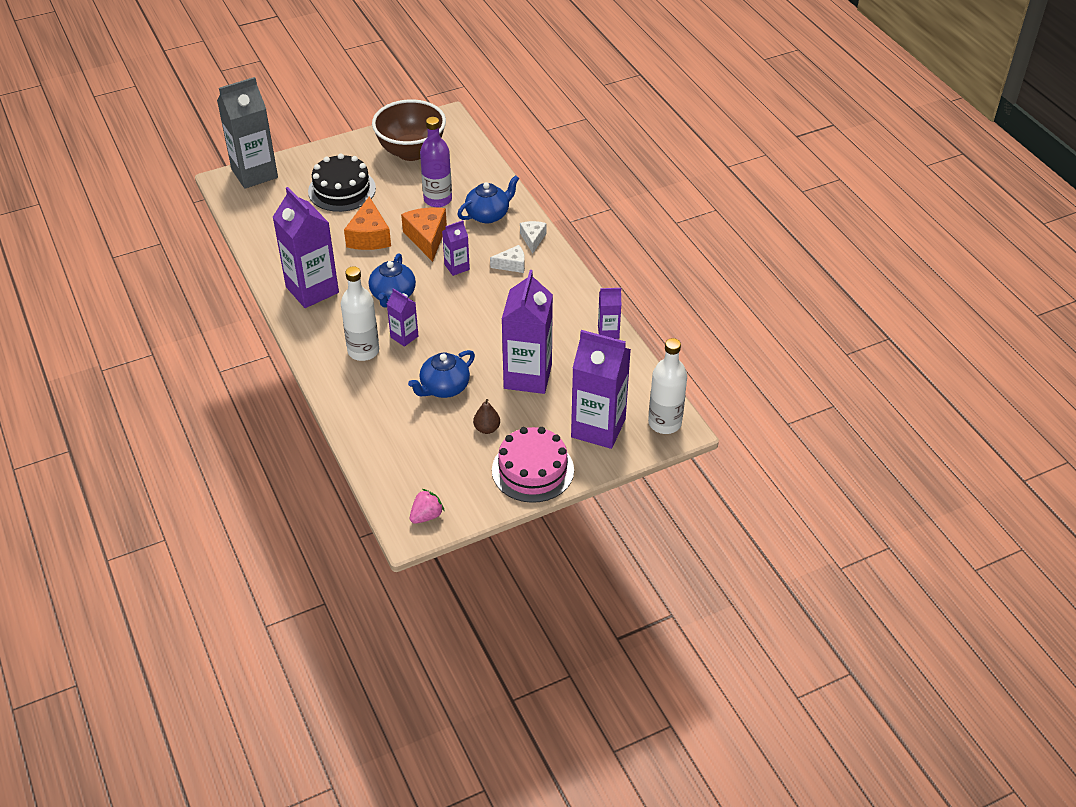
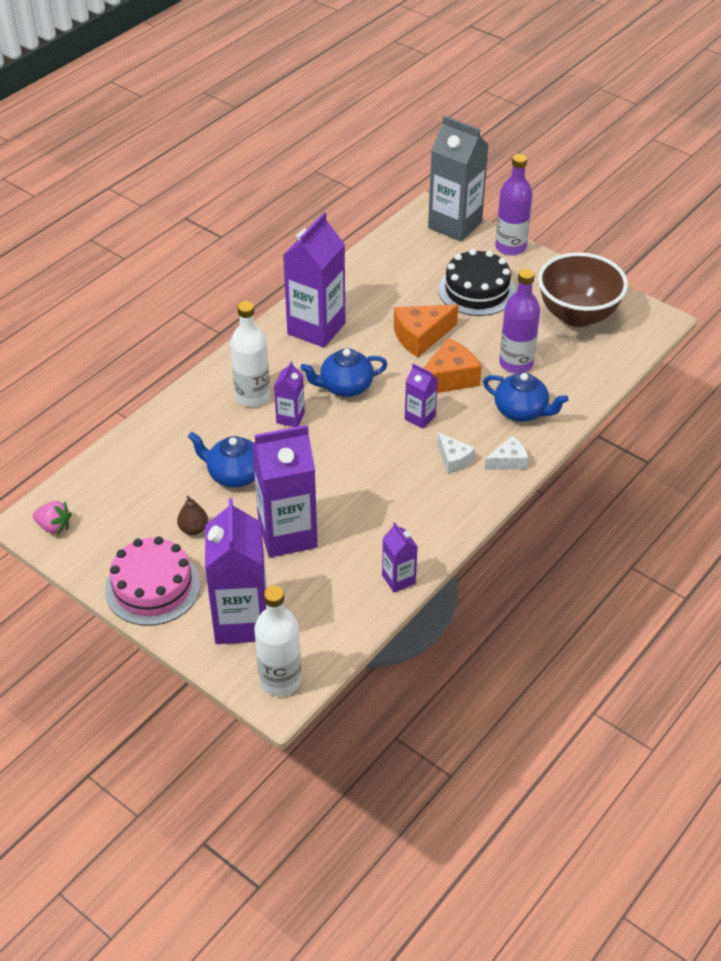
camera: 65 degrees right, 0 degrees up
none -> purple bottle [495,154,532,256]

